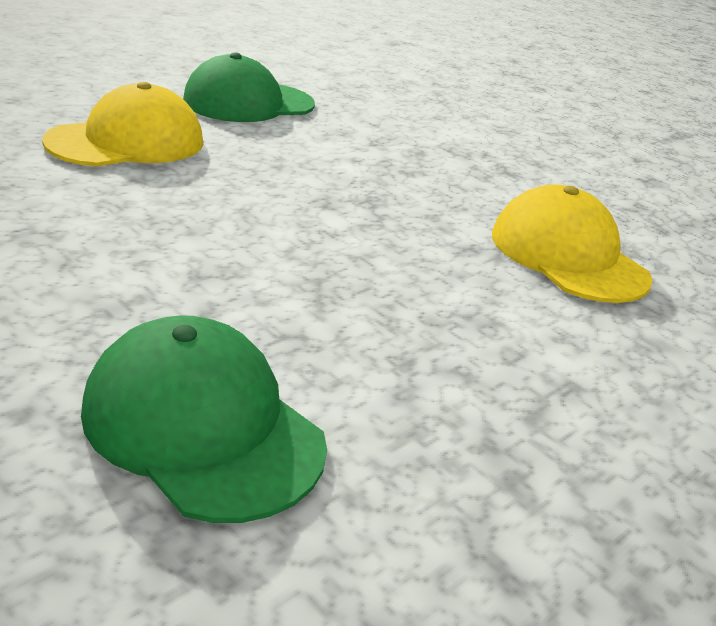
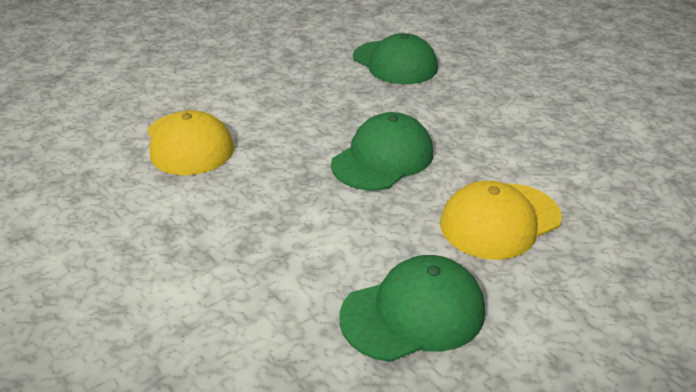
camera: 170 degrees left, 5 degrees up
none -> green cap [331,112,434,191]

